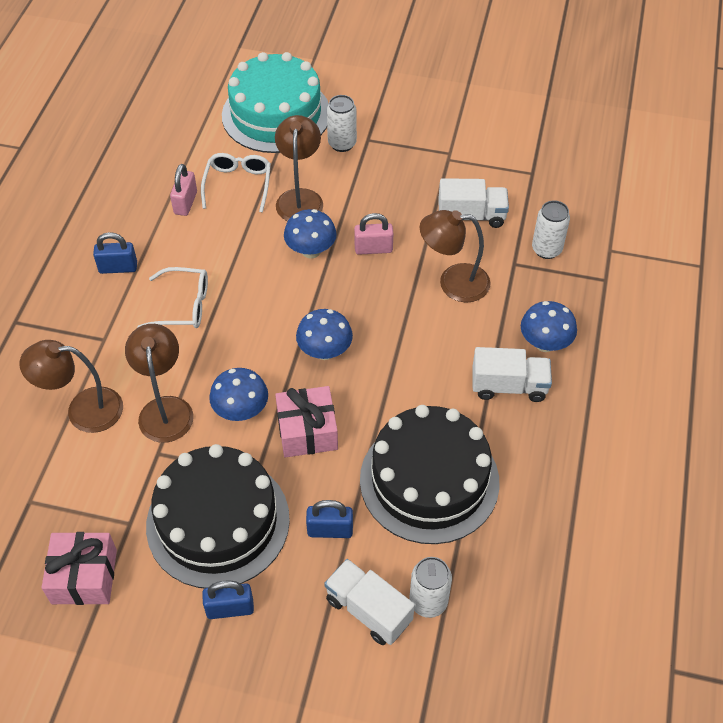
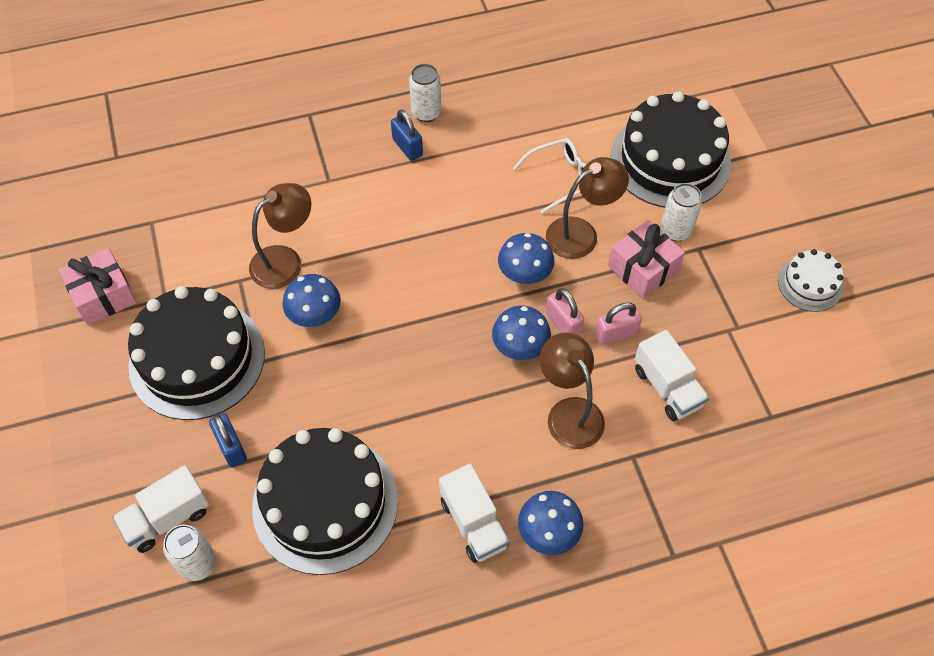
camera: 60 degrees right, 5 degrees up
brown lamp [19,340,123,433] -> none
white glasses [137,267,208,328] -> none
pink padlock [170,164,197,216] -> pink padlock moved to [595,302,642,345]
blue padlock [202,581,254,619] -> none
turquoise cake [222,52,329,153] -> black cake [610,91,731,208]
pink gift [275,386,338,457] -> pink gift moved to [608,220,685,298]
blue mushroom [296,309,353,360] -> blue mushroom moved to [492,306,551,360]
white truck [324,559,415,645] -> white truck turned 135 degrees counterclockwise [112,465,210,553]
white can [532,200,570,259] -> white can moved to [409,64,441,122]
none -> white cake [778,249,844,312]

